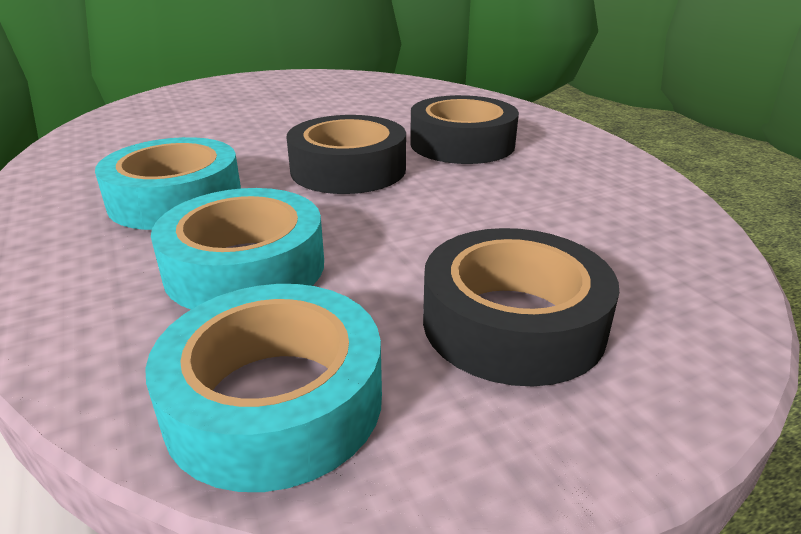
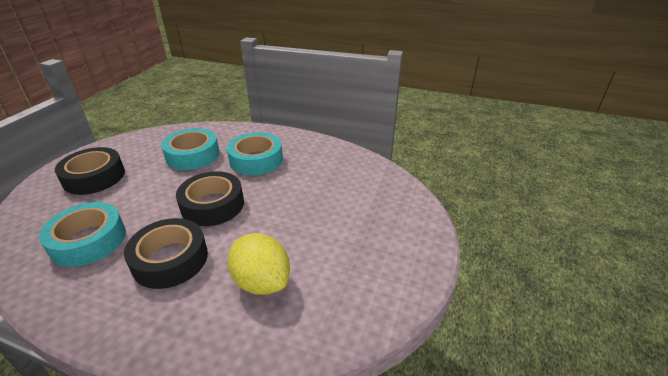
camera: 135 degrees right, 5 degrees up
turquoise tape [145,284,382,492] -> turquoise tape moved to [39,202,126,267]
none -> yellow lemon [227,233,290,295]

